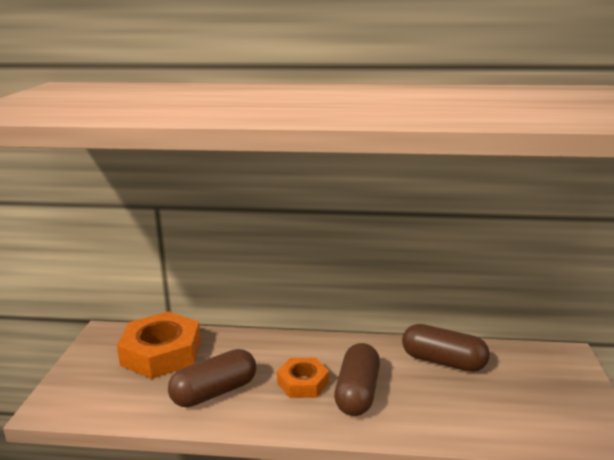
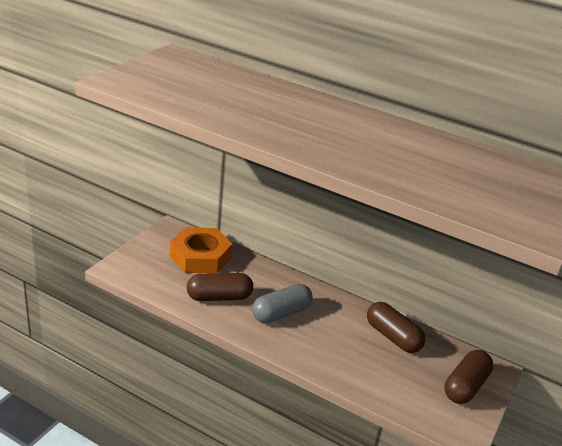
camera: 20 degrees right, 10 degrees up
orange nut [277,358,329,398] -> grey capsule [252,284,313,323]
brown capsule [334,343,380,416] -> brown capsule moved to [444,350,493,404]

